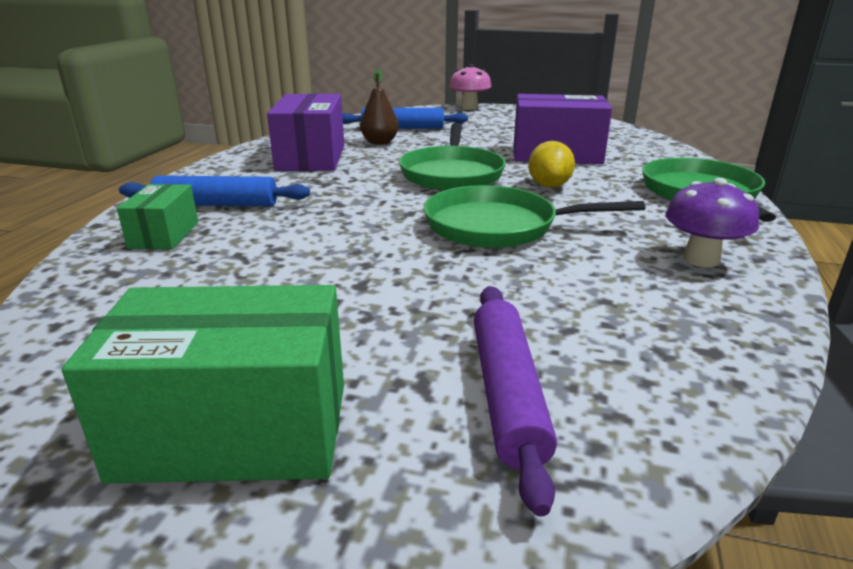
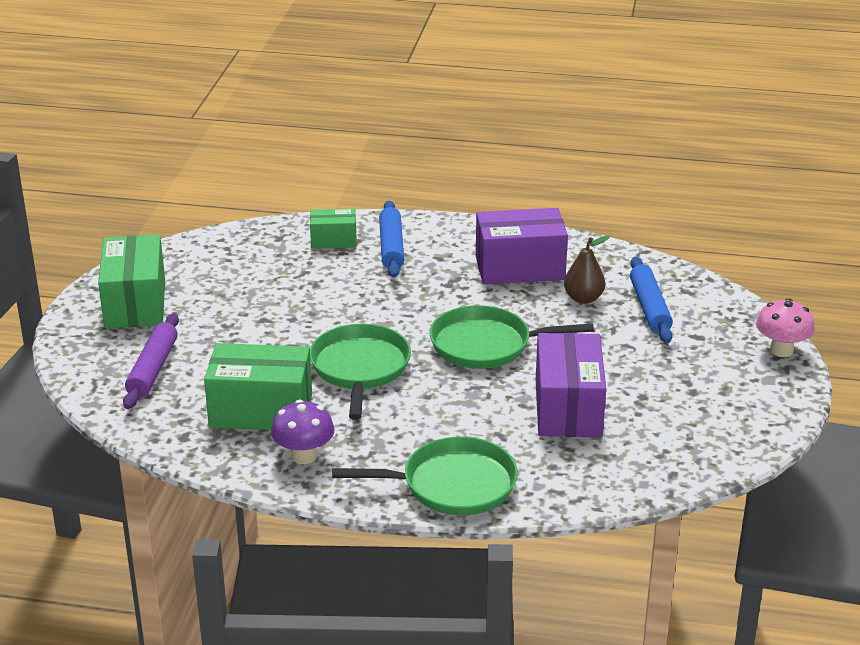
camera: 85 degrees right, 5 degrees up
purple rolling pin [474,286,557,517] -> purple rolling pin turned 75 degrees counterclockwise [123,313,179,409]
yellow lemon [528,141,575,188] -> none
none -> green box [204,343,312,430]

